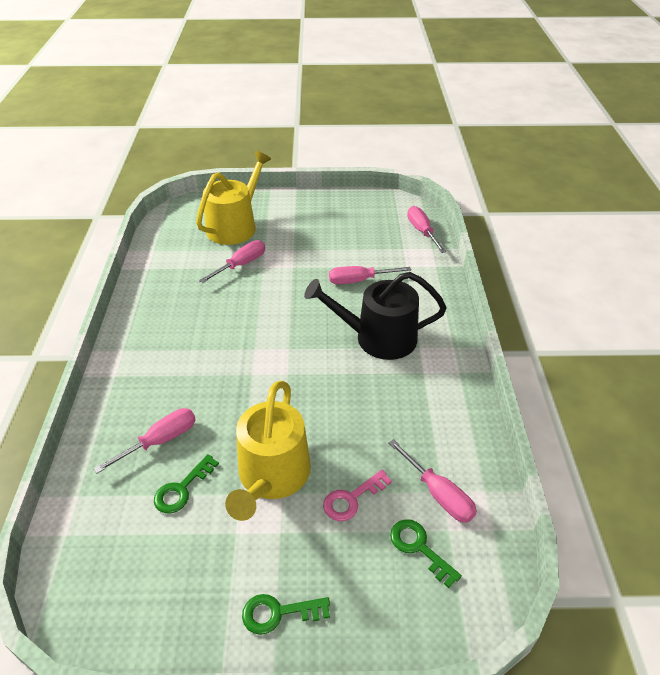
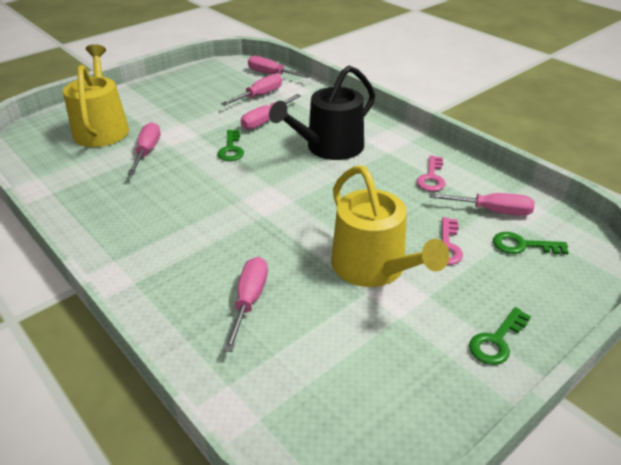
camera: 40 degrees left, 5 degrees down
green key [154,454,219,513] -> green key moved to [217,130,244,161]
none -> pink screwdriver [221,74,282,106]
none -> pink key [417,155,445,191]

